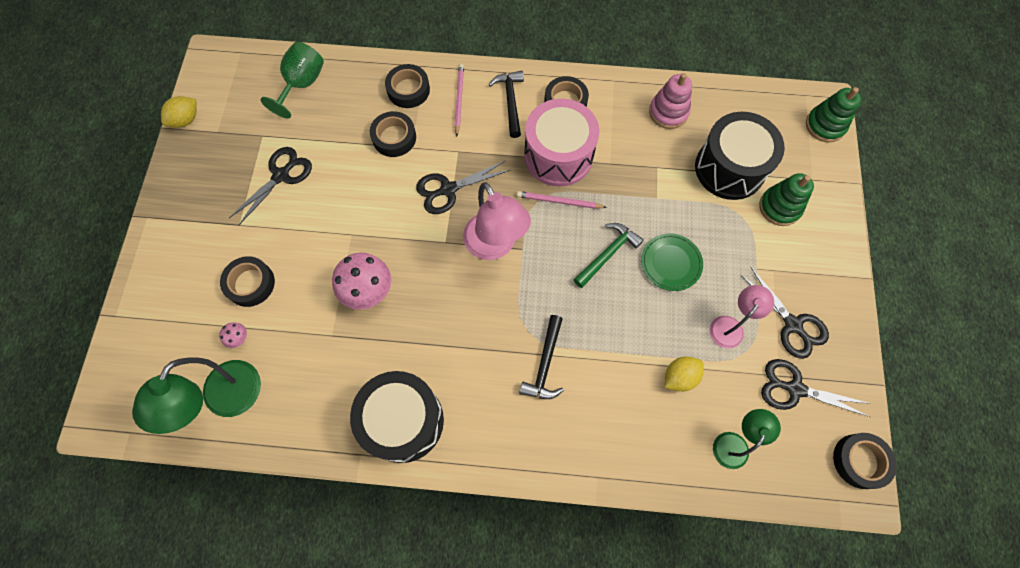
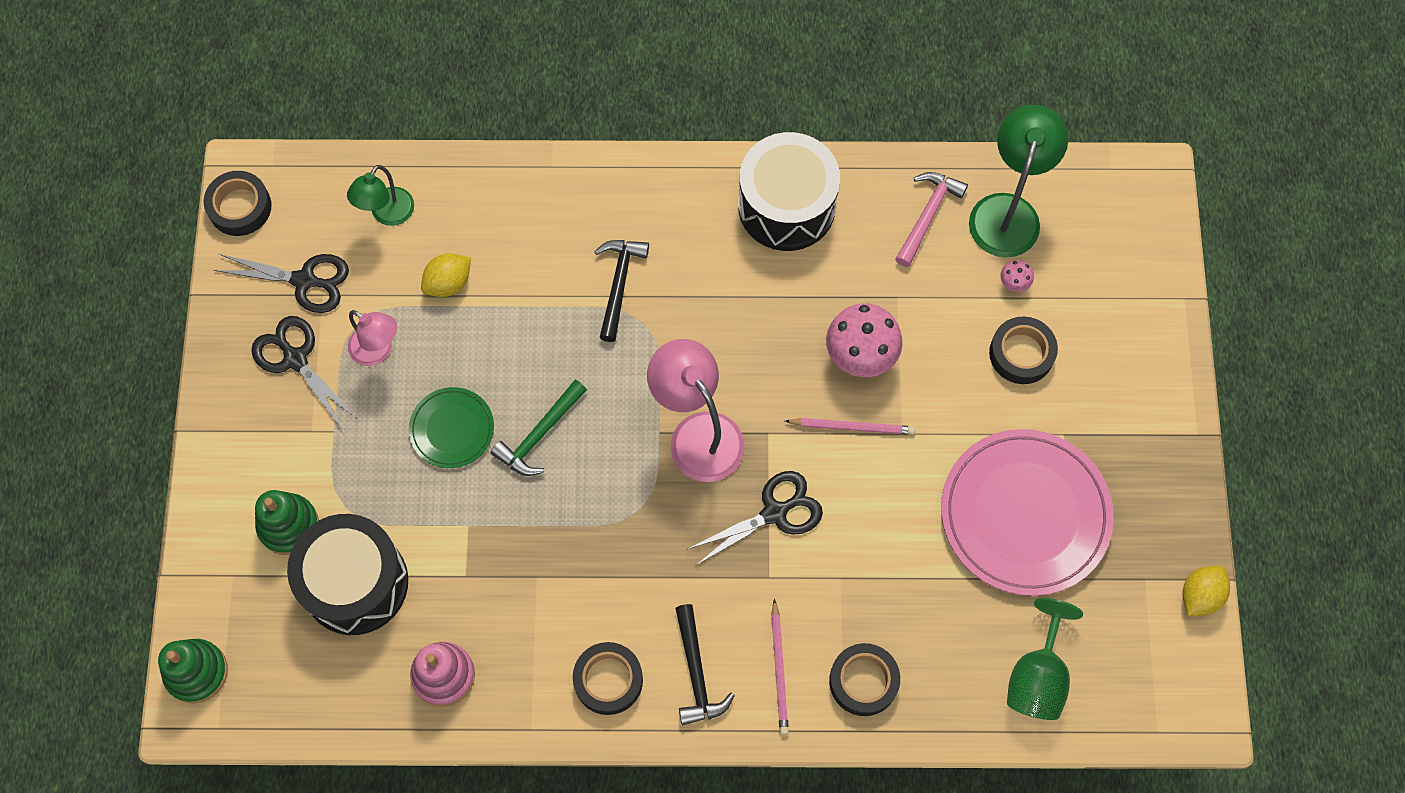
camera: 175 degrees right, 0 degrees up
black scissors [229,147,312,226] -> pink plate [941,429,1114,596]
black tape [370,111,416,157] -> none
pink pencil [517,191,607,209] -> pink pencil moved to [785,418,915,435]
pink drum [524,98,599,187] -> none
pink lamp [710,285,774,348] -> pink lamp turned 90 degrees counterclockwise [348,310,397,366]
none -> pink hammer [895,172,968,267]

